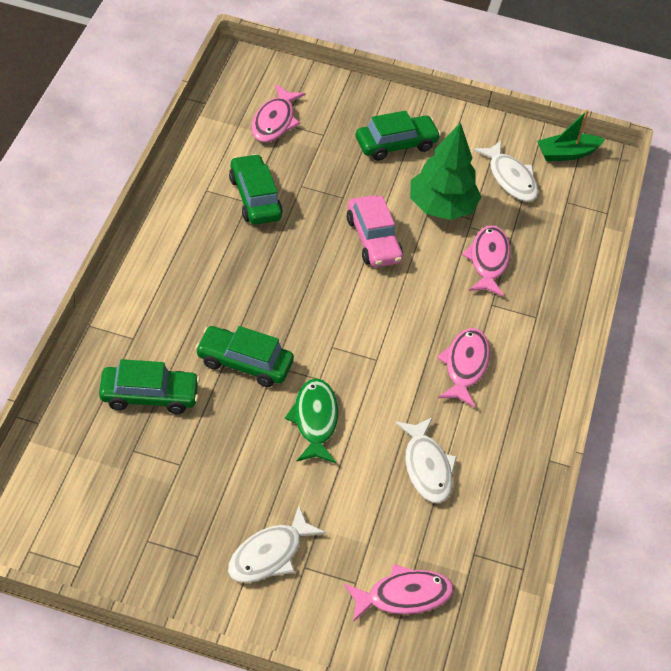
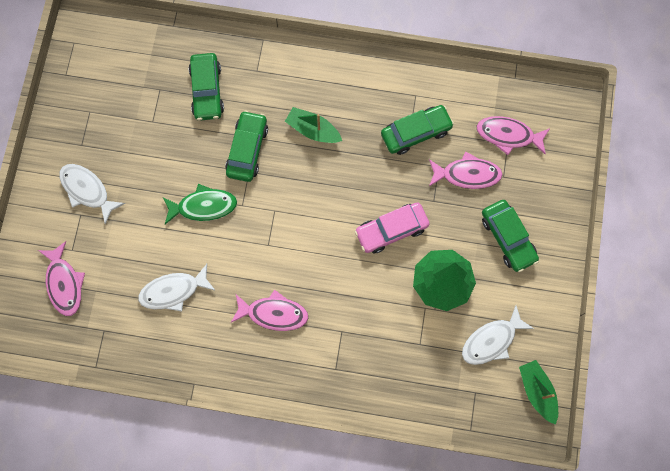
camera: 90 degrees right, 25 degrees up
pink fish [462,225,511,297] -> pink fish moved to [429,152,503,189]
none -> green boat [285,107,342,143]

